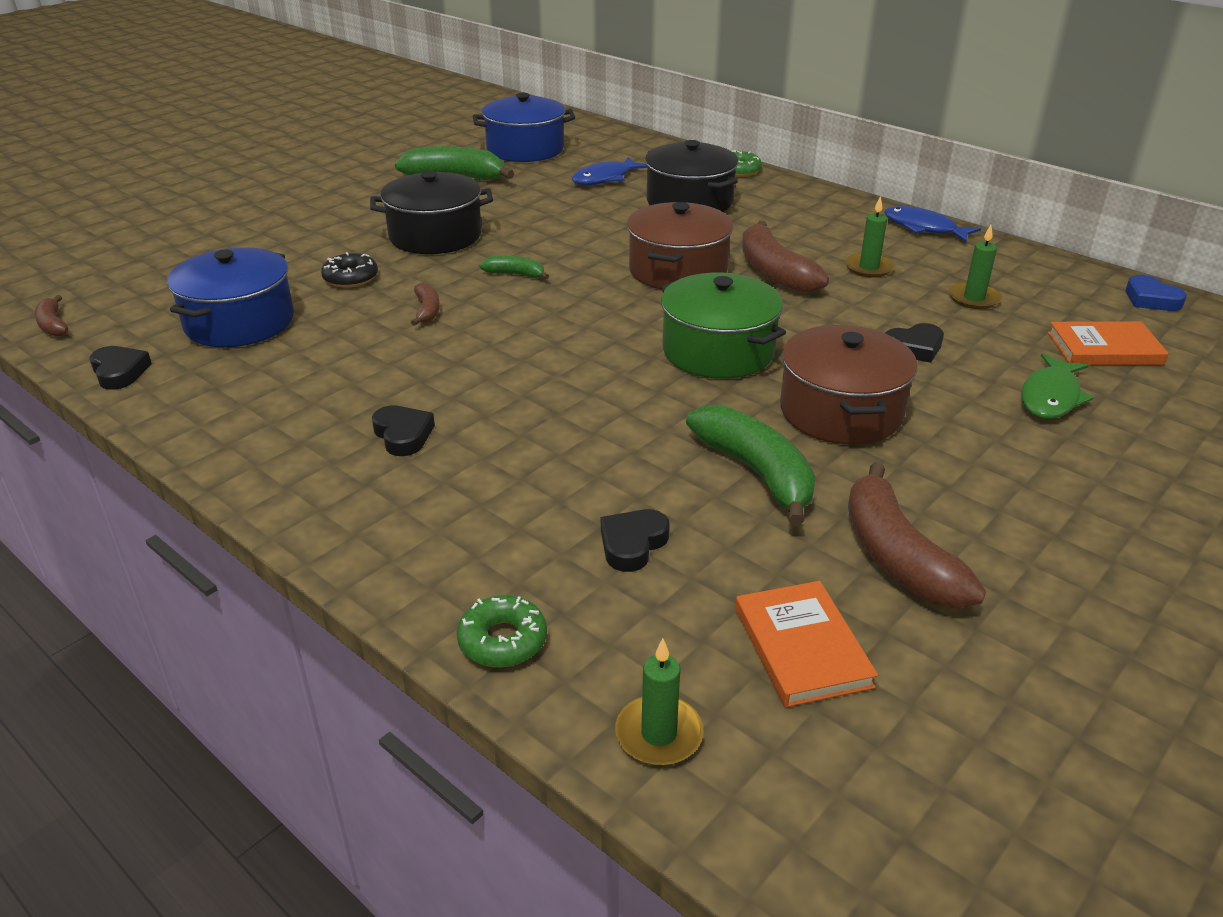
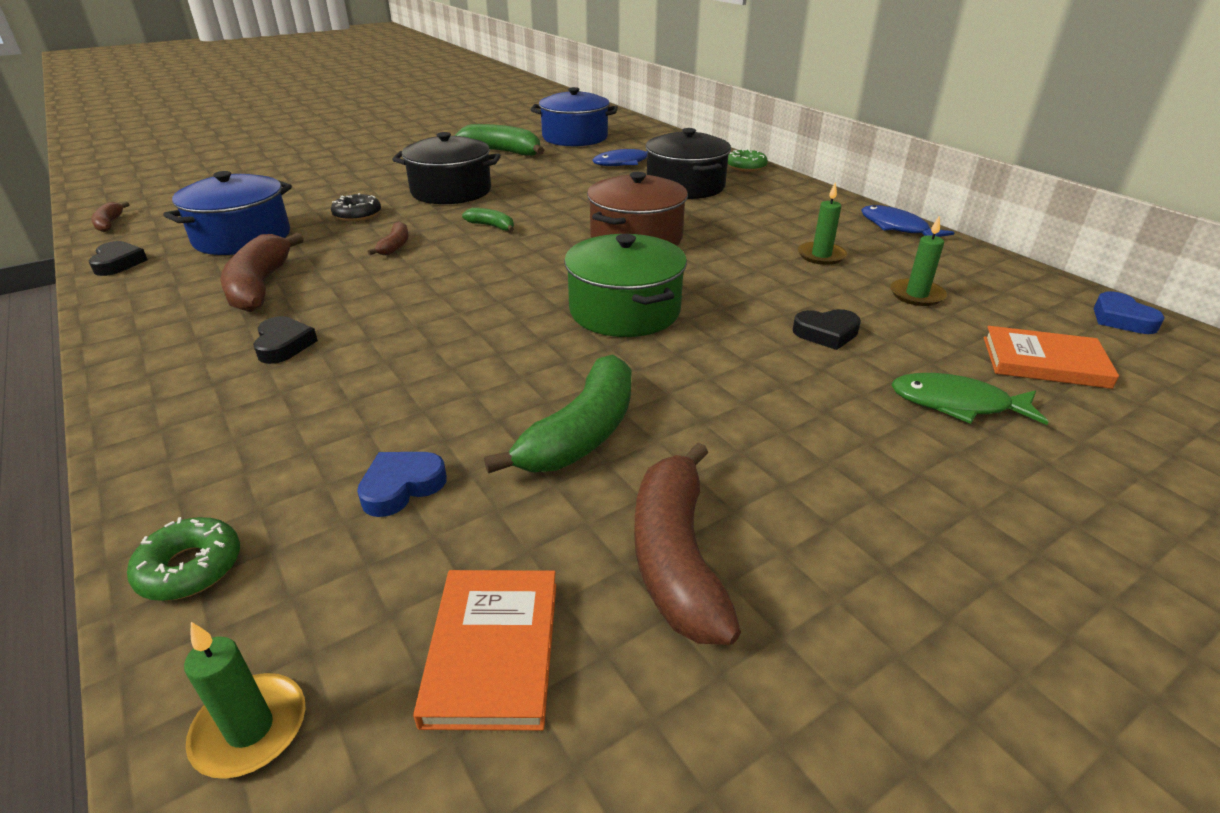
camera: 15 degrees right, 0 degrees up
black heart [601,509,670,572] -> blue heart [357,452,447,517]
green banana [686,404,816,526] -> green banana turned 45 degrees clockwise [484,354,631,473]
brown banana [742,221,829,293] -> brown banana moved to [221,233,304,312]
brown pot [780,325,918,445] -> none
green fish [1021,353,1094,419] -> green fish turned 60 degrees clockwise [891,373,1049,425]

